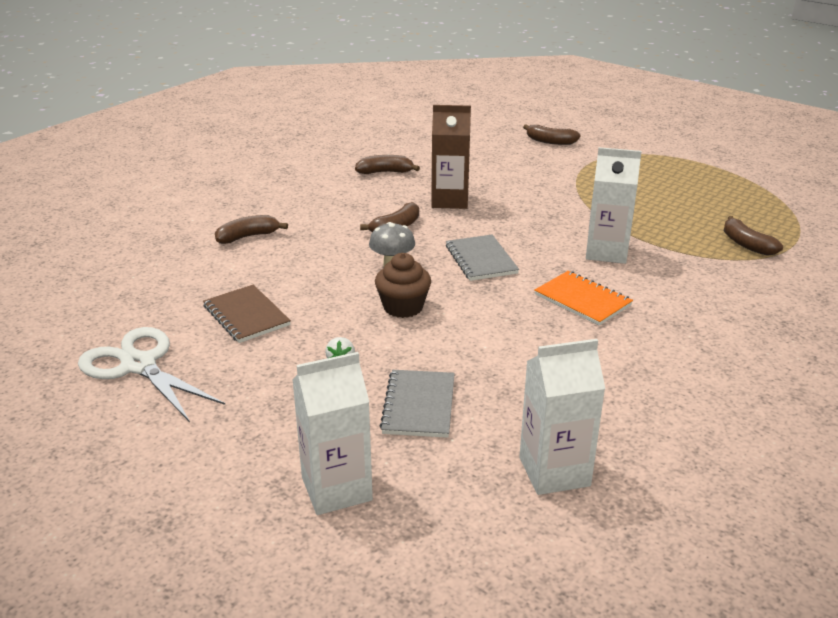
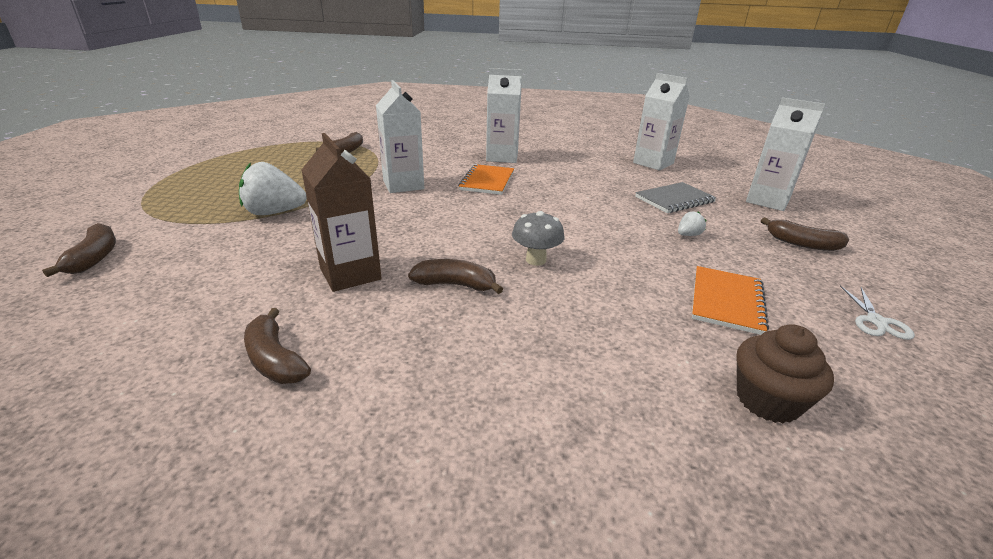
camera: 125 degrees left, 0 degrees up
white scissors [78,327,225,422] -> white scissors [840,285,915,340], size x0.49
brown notebook [203,285,291,343] -> orange notebook [692,266,769,335]
brown banana [215,215,288,244] -> brown banana moved to [761,217,849,251]
brown cupcake [375,253,431,318] -> brown cupcake moved to [736,324,834,423]
grey notebook [446,234,519,281] -> none
none -> white strawberry [239,162,307,215]
none -> white carton [486,68,522,163]

